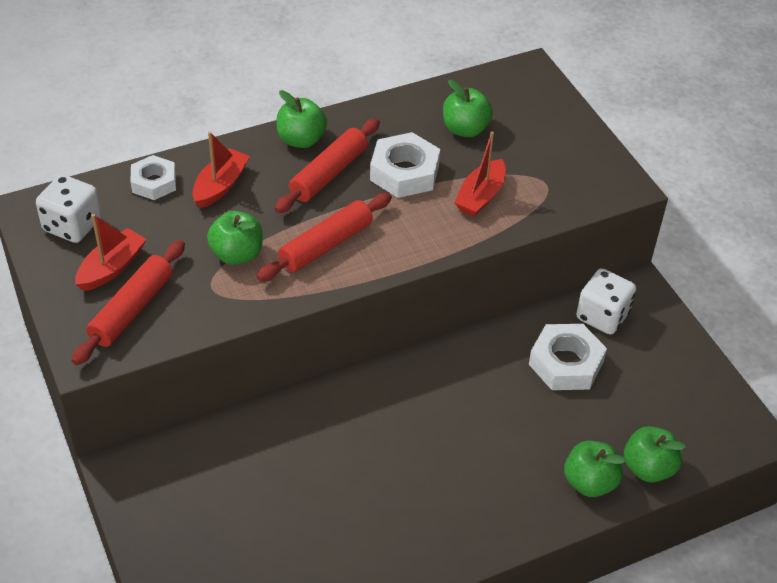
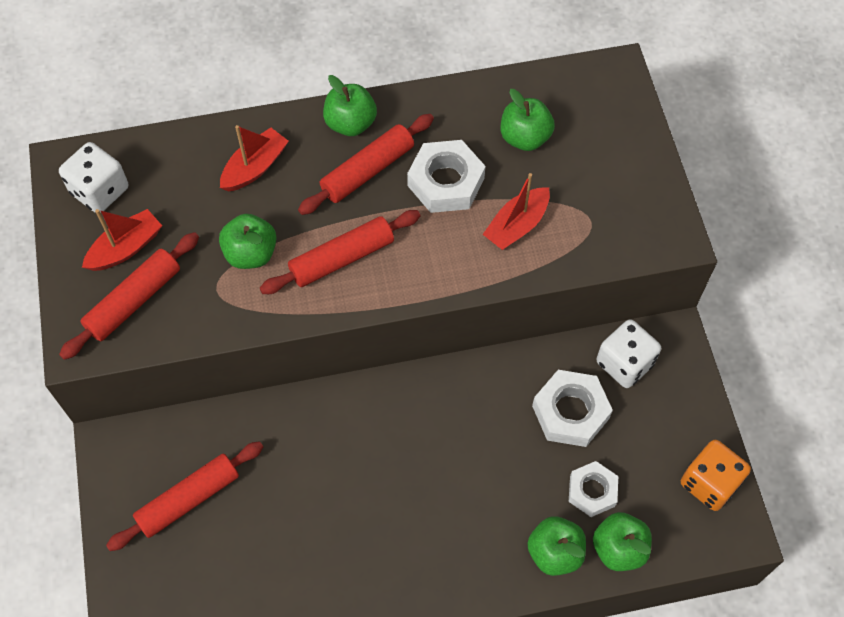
camera: 15 degrees right, 15 degrees up
white nut [130,155,176,200] -> white nut moved to [569,461,618,517]
none -> red rolling pin [106,441,263,551]
none -> orange dice [681,440,751,511]

